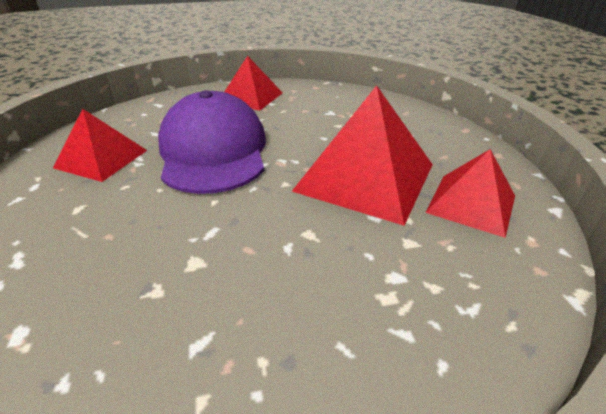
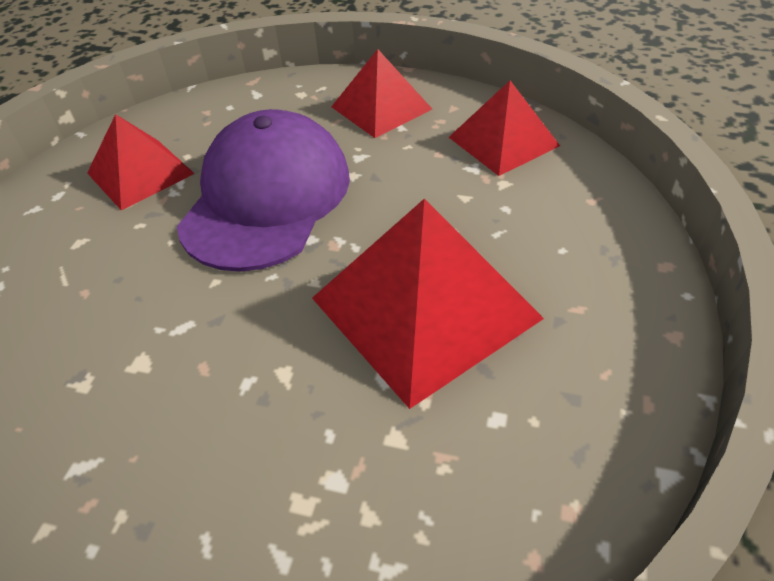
camera: 30 degrees right, 10 degrees up
red pyramid [425,149,515,238] -> red pyramid moved to [449,81,560,176]

